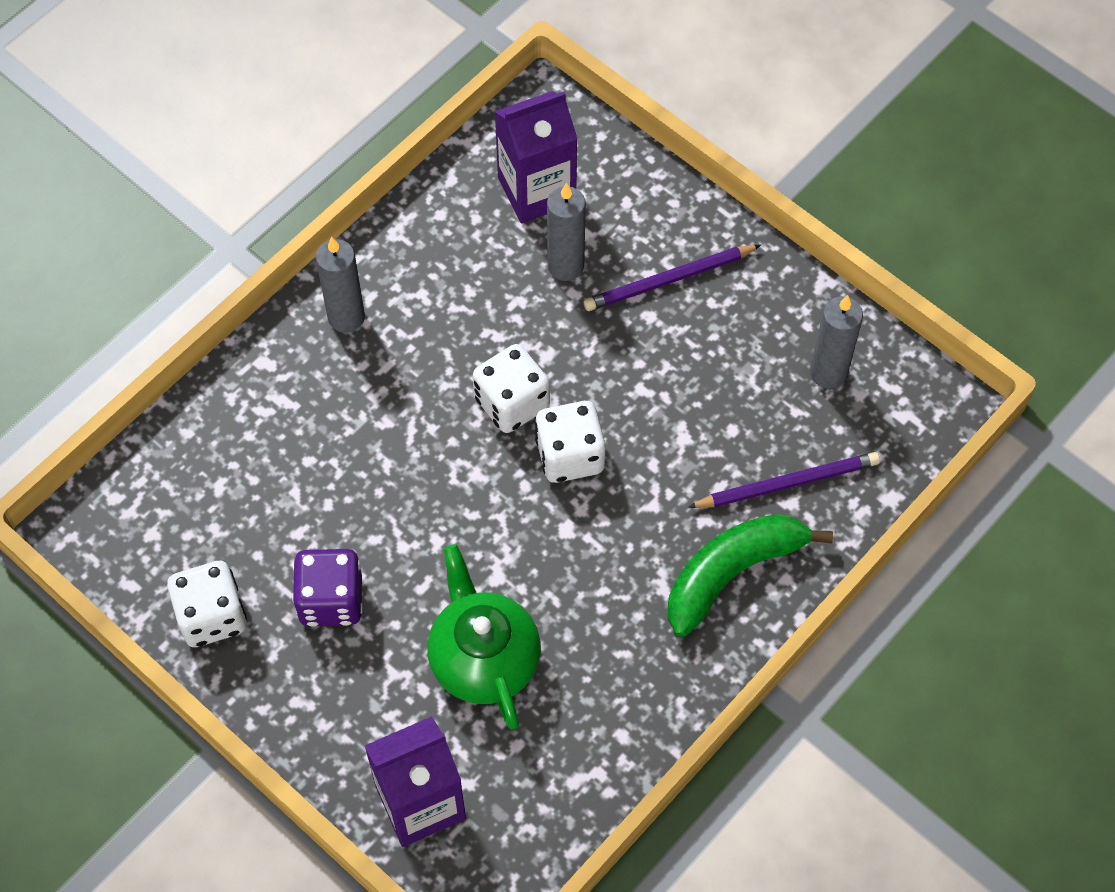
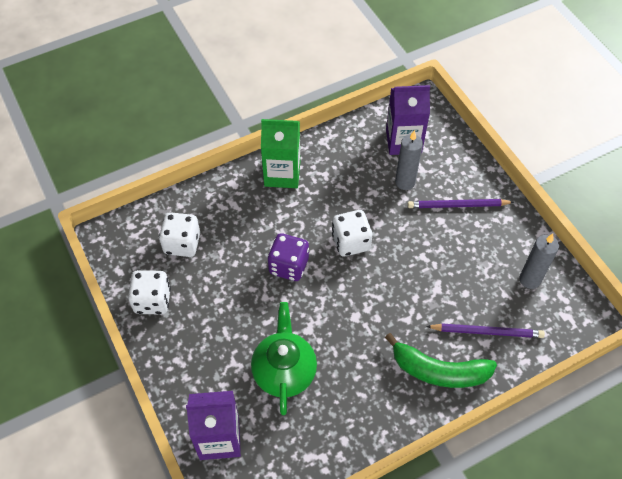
camera: 20 degrees right, 5 degrees down
purple dice [292,549,363,627] -> purple dice moved to [268,233,309,281]
grey candle [316,237,365,333] -> green carton [261,119,300,188]
white dice [535,401,606,483] -> white dice moved to [159,212,200,257]
green banana [668,514,833,637] -> green banana turned 150 degrees counterclockwise [385,333,497,388]

